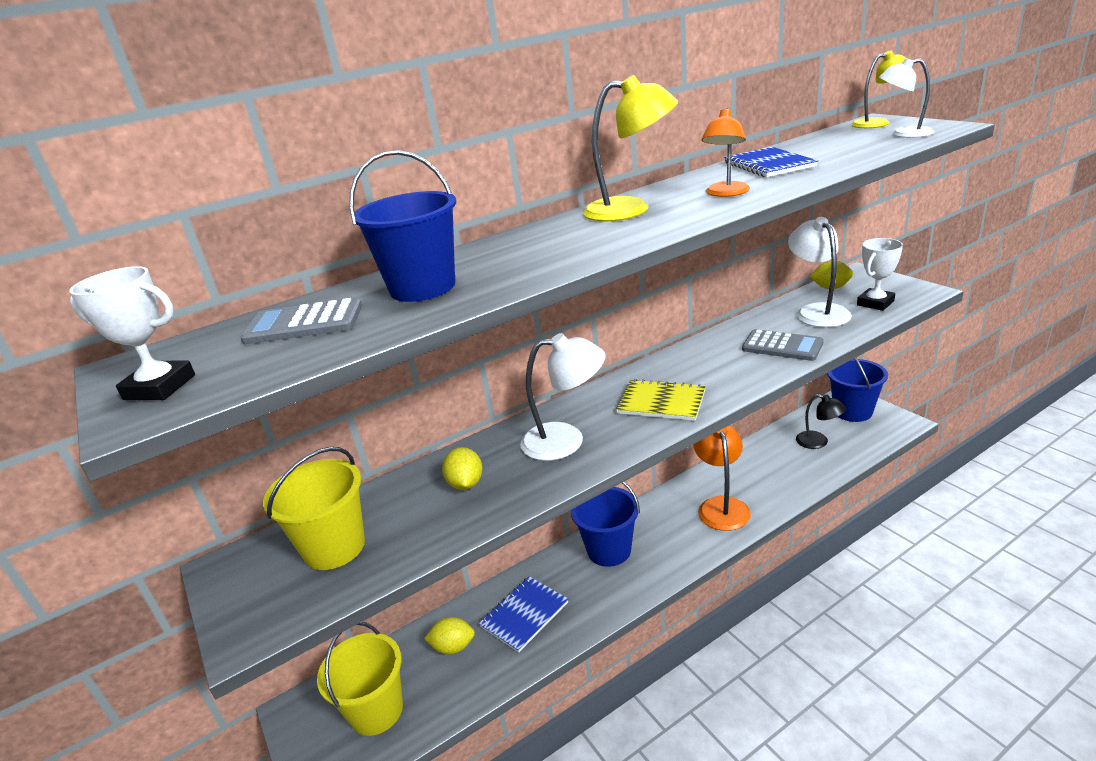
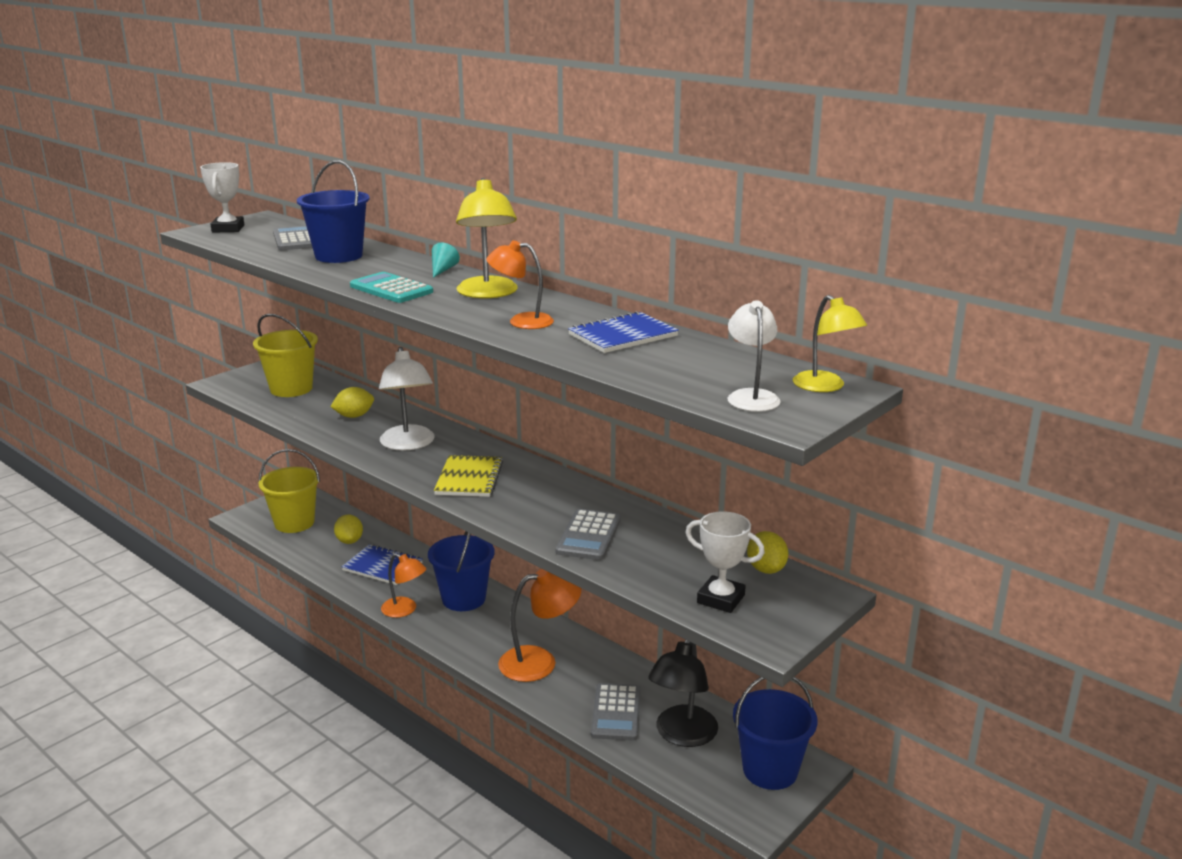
camera: 70 degrees right, 5 degrees down
white lamp [788,217,852,327] -> none
black lamp [796,394,847,449] -> black lamp [648,640,718,747], size x1.51
none -> turquoise calculator [350,272,433,303]
none -> orange lamp [381,553,426,618]
none -> turquoise cone [432,242,460,278]
none -> grey calculator [591,683,641,741]

